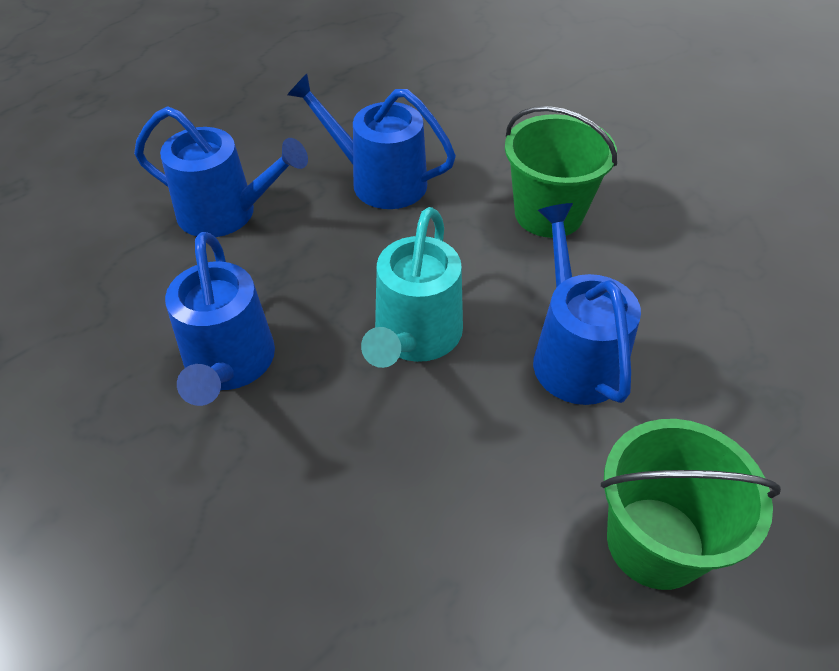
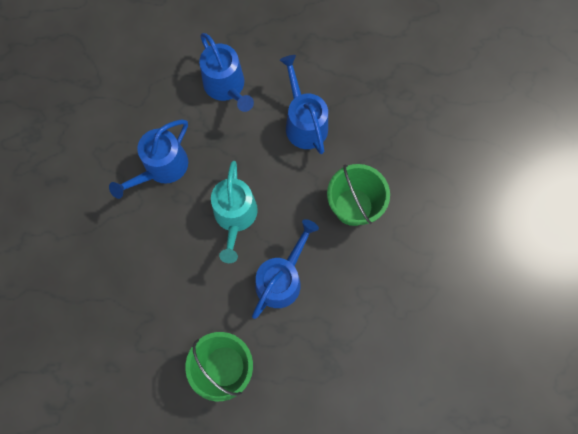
camera: 45 degrees right, 25 degrees up
turquoise watering can [361,207,463,368] -> turquoise watering can turned 60 degrees counterclockwise [211,161,258,263]

